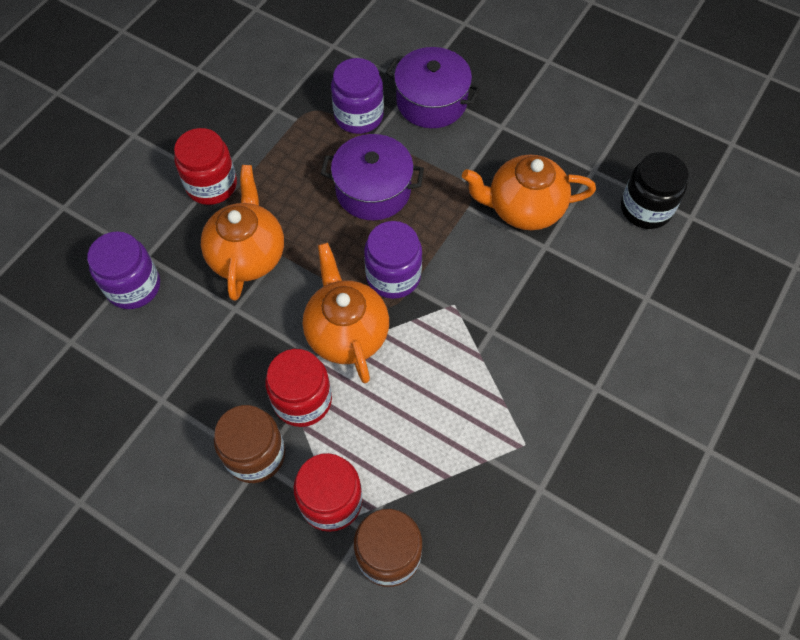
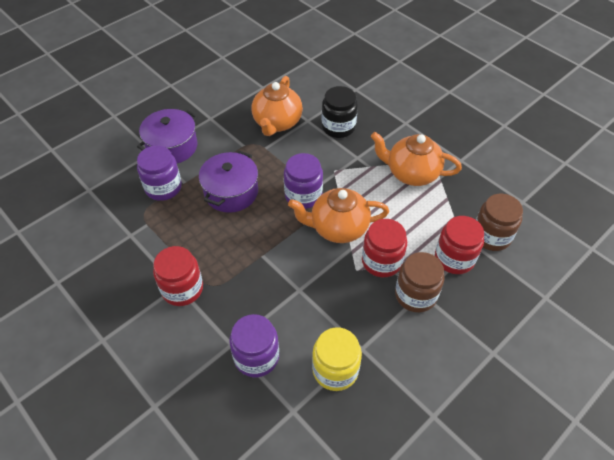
camera: 75 degrees left, 10 degrees down
orange teapot [201,165,284,301] -> orange teapot moved to [371,132,462,186]
black jar [621,152,689,229] -> black jar moved to [322,86,358,138]
none -> yellow jar [312,327,362,391]

